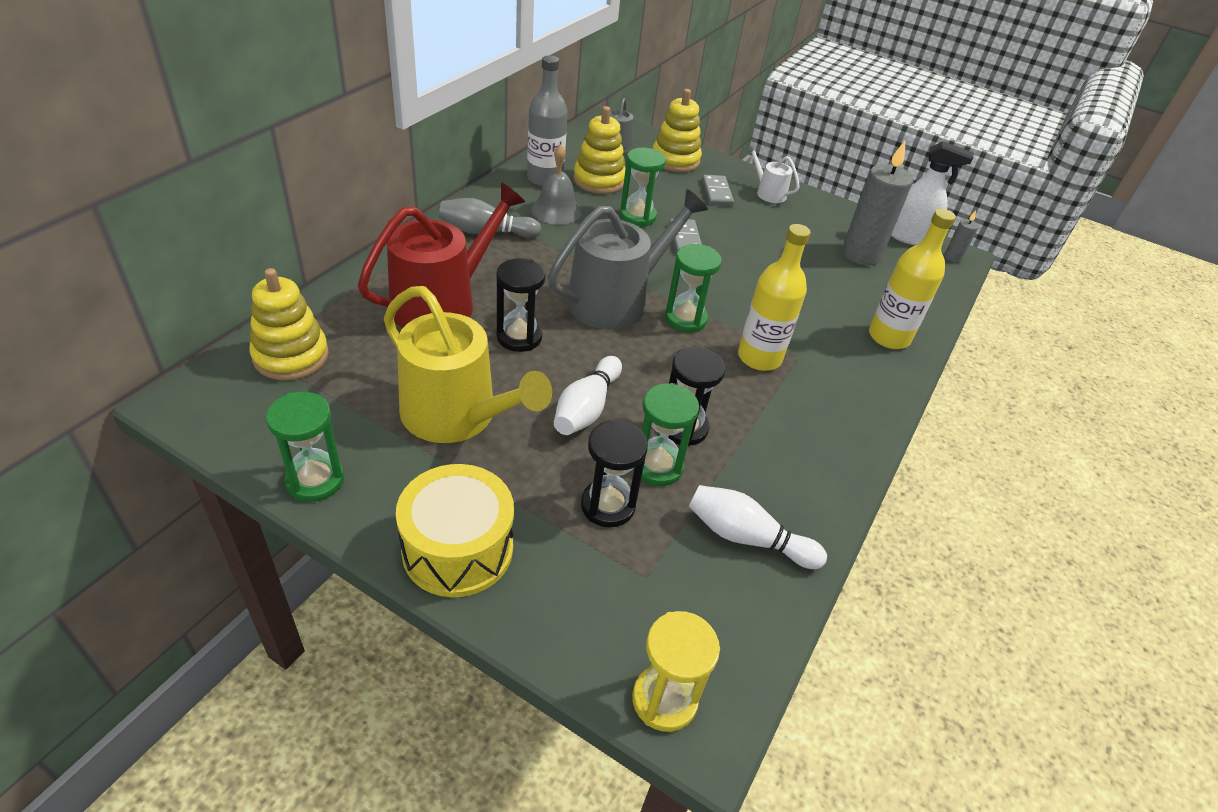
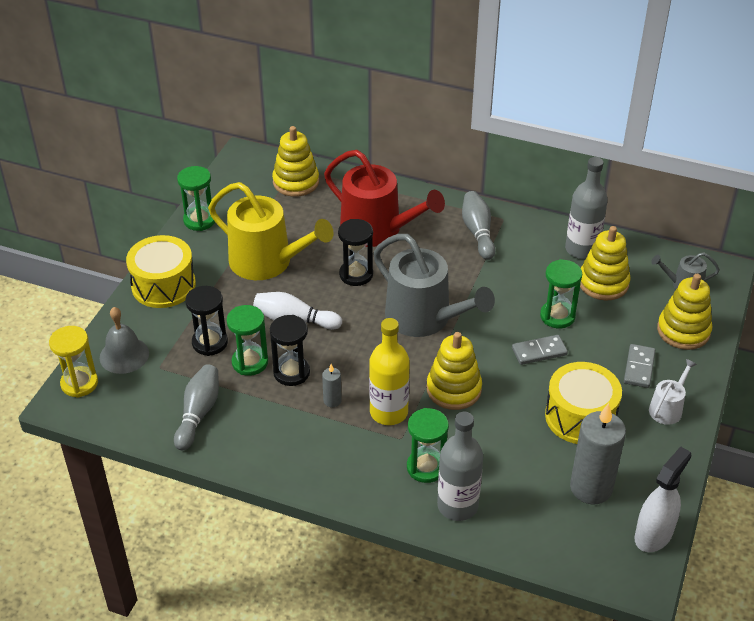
camera: 85 degrees right, 0 degrees up
yellow watering can [384,286,552,443] -> yellow watering can turned 90 degrees counterclockwise [208,182,334,280]
grey bell [531,144,582,225] -> grey bell moved to [100,307,149,374]
green hourglass [665,244,722,332] -> green hourglass moved to [407,408,449,483]
white bowling pin [689,485,827,569] -> grey bowling pin [174,364,219,451]
grey domino [702,175,734,206] -> grey domino turned 60 degrees counterclockwise [624,344,655,388]
yellow bottle [869,209,956,349] -> grey bottle [437,412,483,521]
white spray bottle [891,141,974,245] -> white spray bottle turned 150 degrees counterclockwise [635,446,691,552]
grey candle [944,211,978,263] -> grey candle moved to [322,364,342,407]
none -> yellow stacking toy [427,332,482,410]
none -> yellow drum [545,362,622,444]

